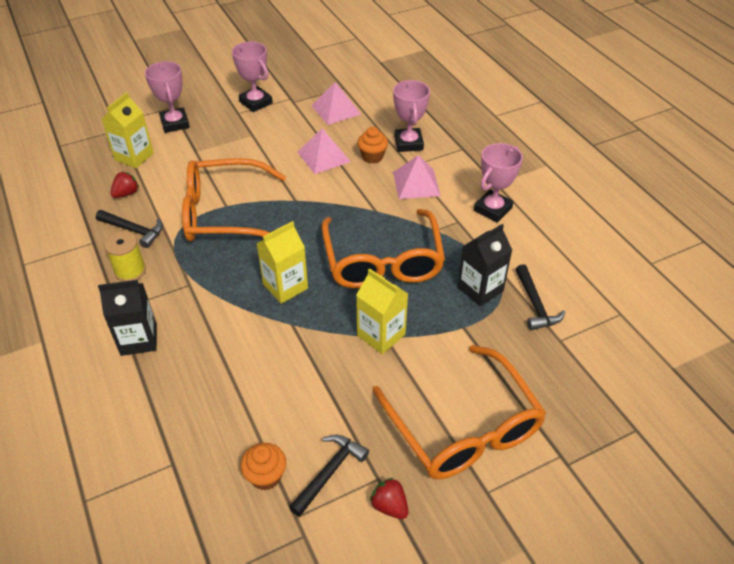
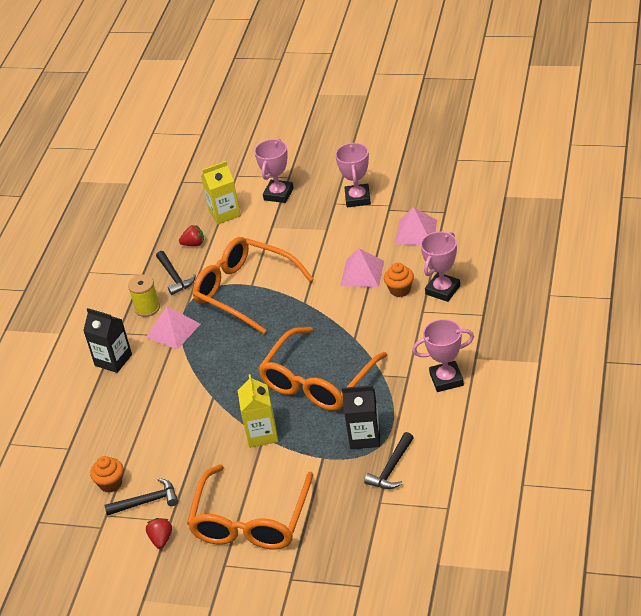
camera: 45 degrees right, 5 degrees down
yellow carton [256,221,308,304] -> none
pink pyramid [393,155,441,199] -> pink pyramid moved to [146,306,200,350]

